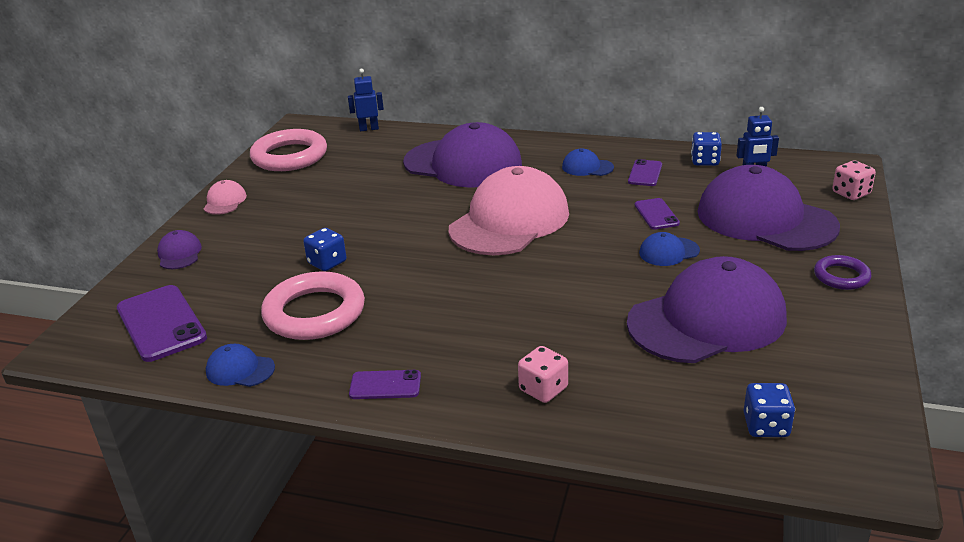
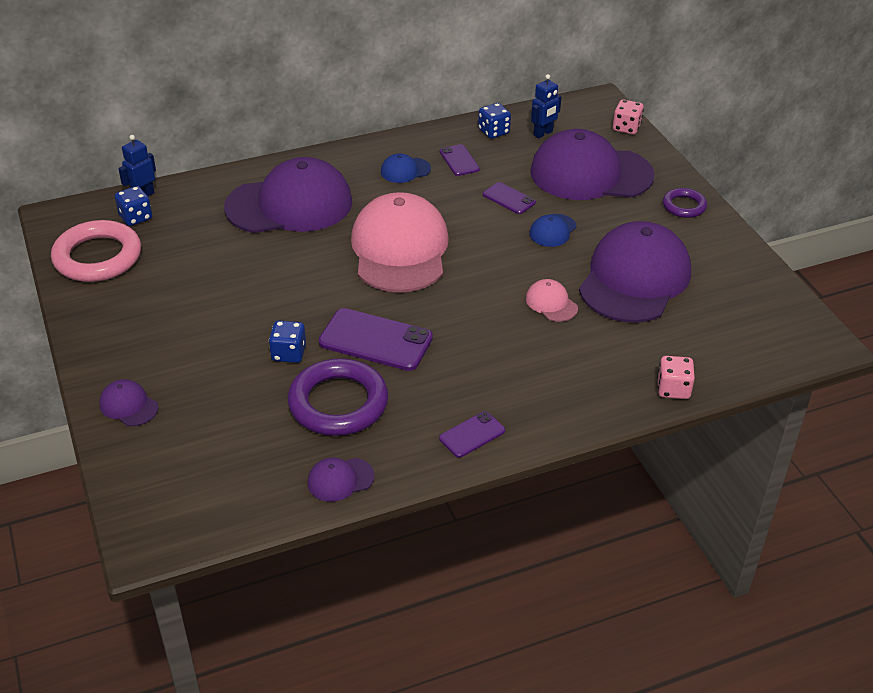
camera: 40 degrees left, 10 degrees up
purple phone [117,285,207,362] -> purple phone moved to [319,308,433,371]
pink cap [204,180,247,215] -> pink cap moved to [526,279,578,322]
blue cap [206,344,275,387] -> purple cap [307,458,375,502]
pink ring [261,271,365,340] -> purple ring [288,358,388,436]
pink dice [518,346,568,403] -> pink dice moved to [657,356,695,399]
blue dice [744,383,795,437] -> blue dice moved to [115,186,152,226]

